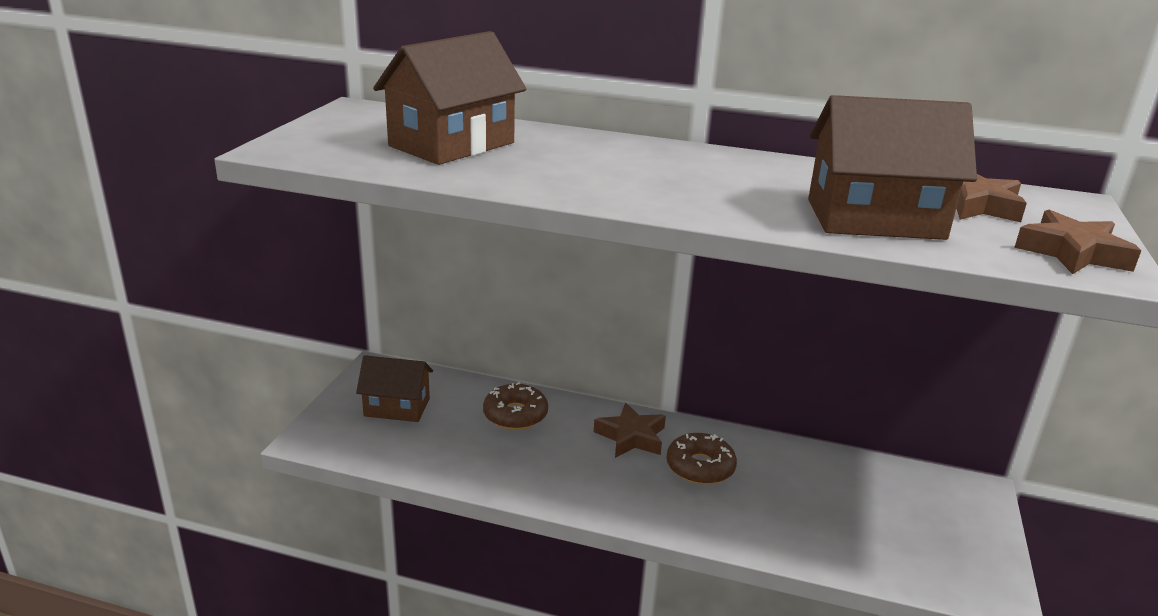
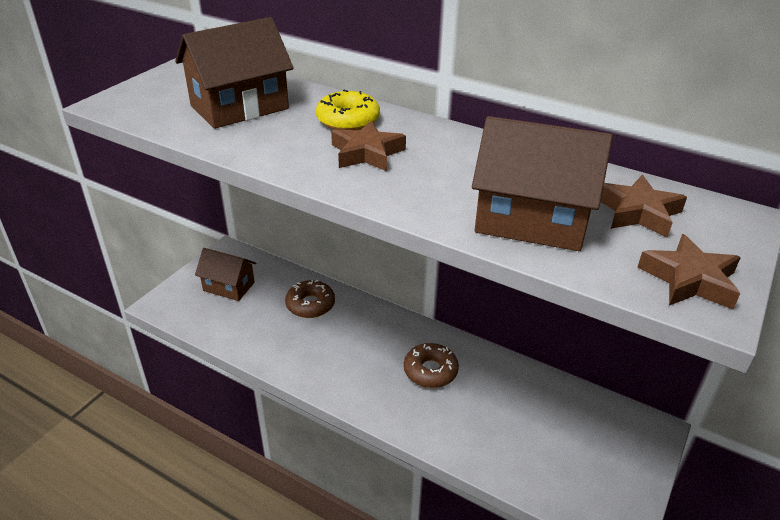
camera: 15 degrees right, 10 degrees up
brown star [594,403,666,458] -> brown star moved to [331,120,406,171]
none -> yellow donut [316,90,380,130]

